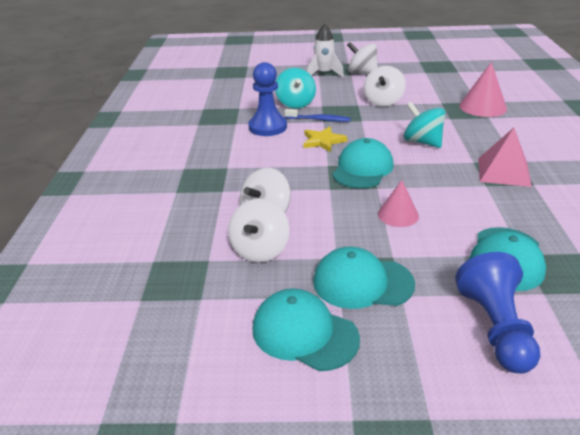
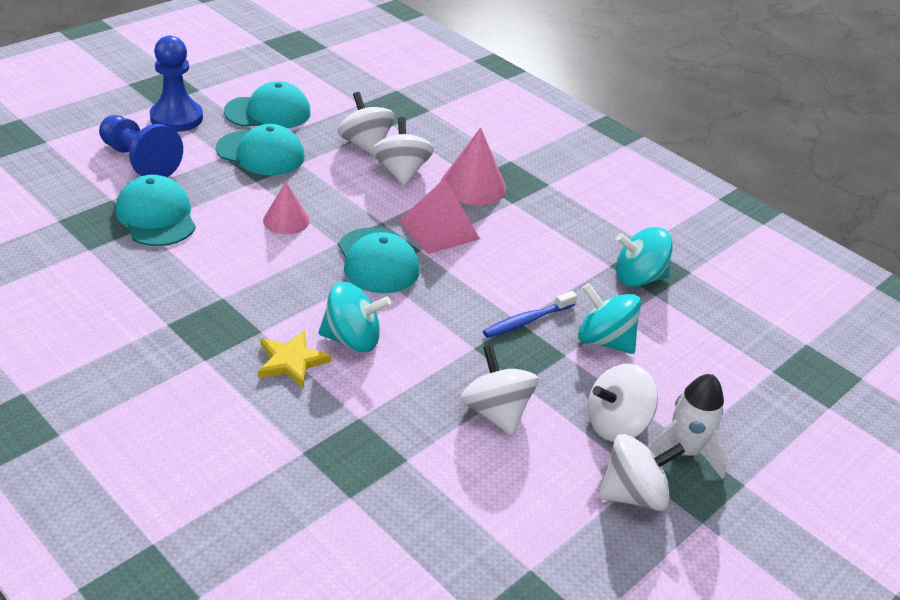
camera: 130 degrees right, 5 degrees up
blue pawn [248,62,287,136] -> blue pawn moved to [150,36,203,132]
yellow star [303,126,347,152] -> yellow star moved to [258,330,332,388]
turquoise cap [313,247,415,309] -> turquoise cap turned 60 degrees clockwise [216,124,305,175]
pink cone [459,62,507,117] -> pink cone moved to [441,127,506,205]
pink pyramid [478,128,532,187] -> pink pyramid moved to [399,178,480,254]
none -> white spinning top [588,364,658,442]
none -> turquoise spinning top [616,227,673,287]

